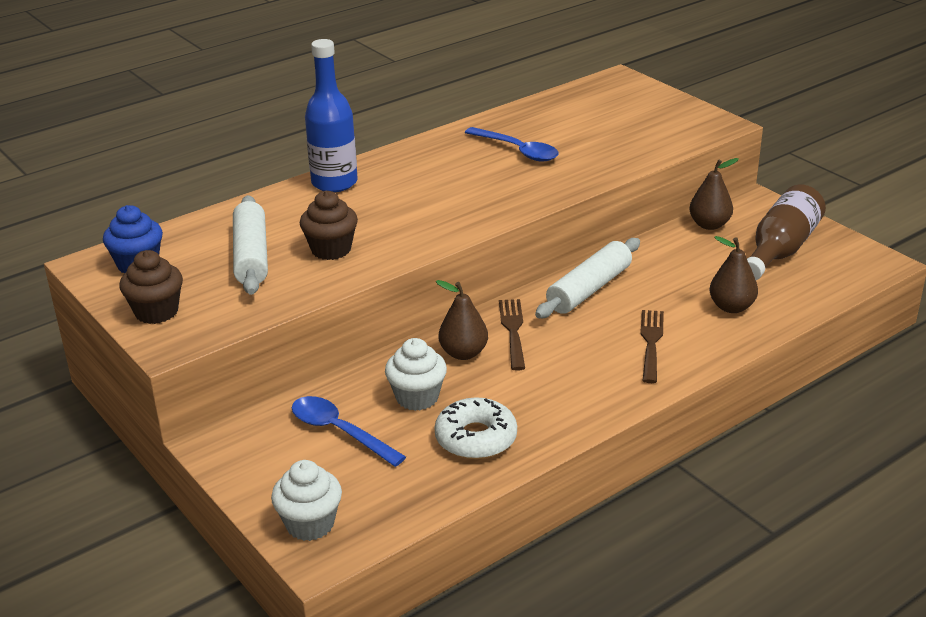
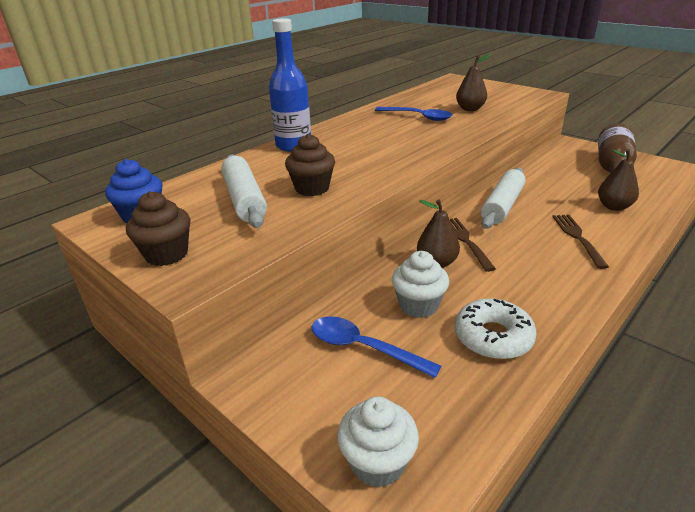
camera: 10 degrees left, 0 degrees up
brown pear [689,158,739,230] -> brown pear moved to [456,54,491,111]

